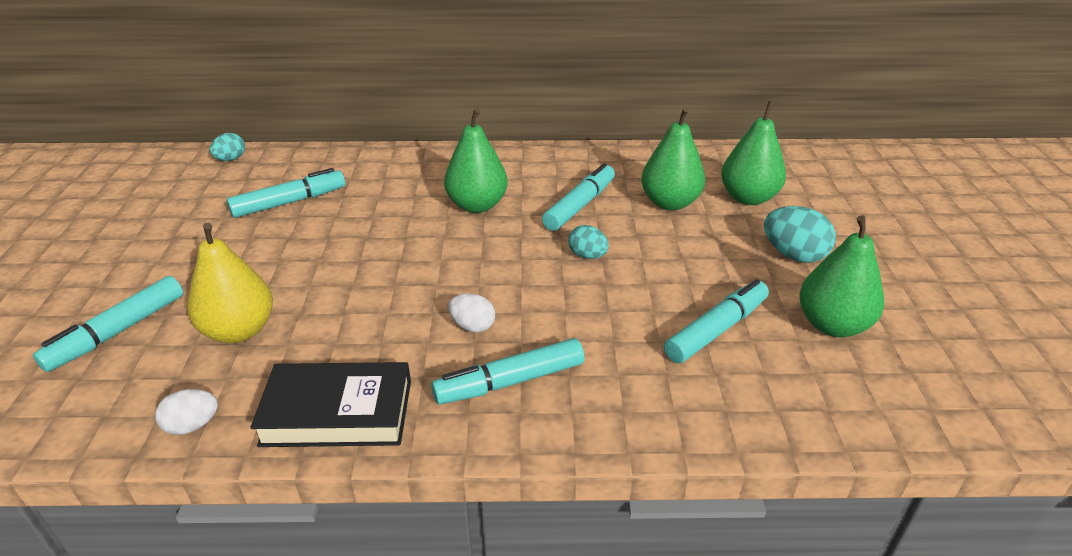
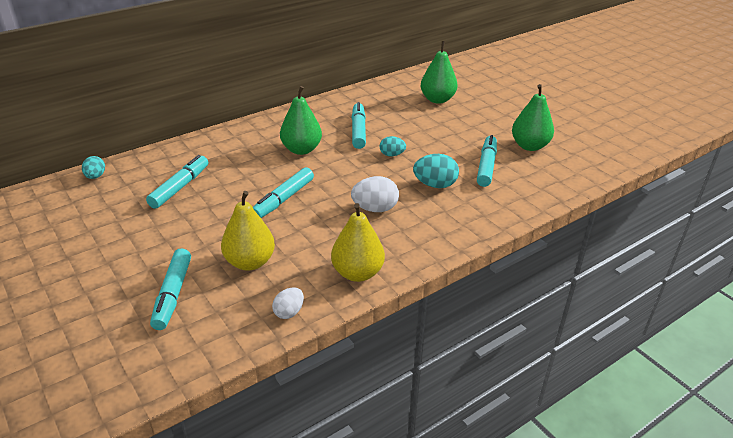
camera: 35 degrees left, 0 degrees up
black book [250,362,411,447] -> yellow pear [331,203,385,282]
turquoise marker [431,338,584,405] -> turquoise marker moved to [253,167,314,218]
white egg [448,293,495,332] -> white egg [351,176,399,212], size x1.60
green pear [641,107,705,210] -> none
turquoise egg [764,206,836,263] -> turquoise egg moved to [413,154,459,188]

